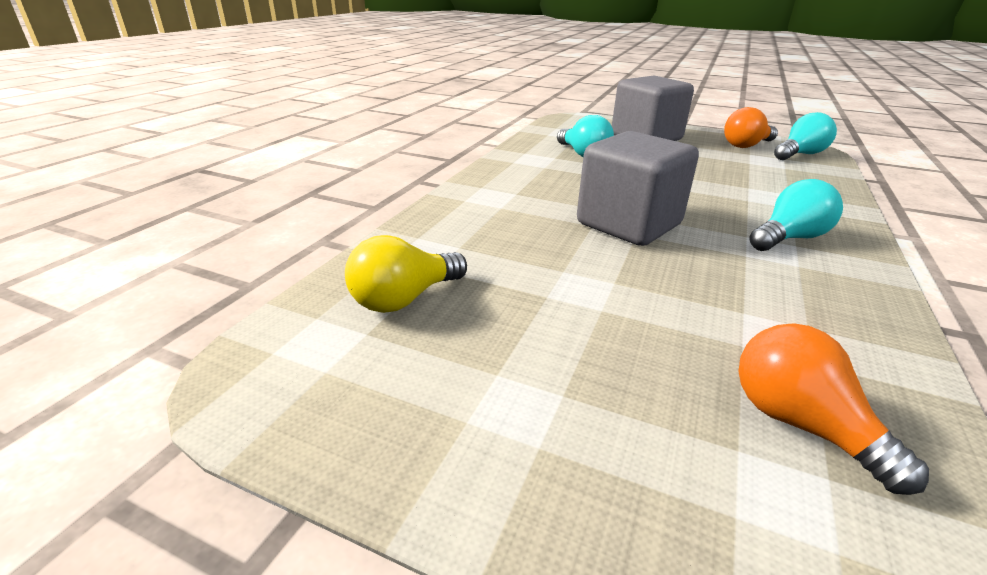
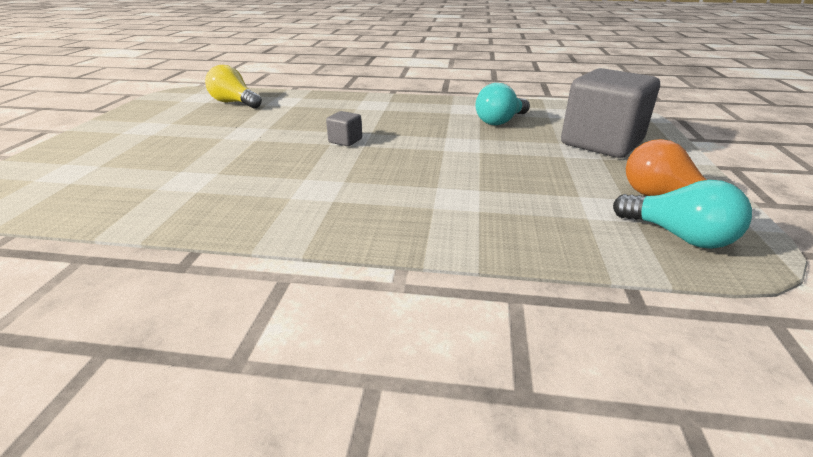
camera: 75 degrees right, 0 degrees up
grey cube [577,131,699,246] -> grey cube [326,111,362,146], size x0.41
orange light bulb [739,323,929,495] -> none
turquoise light bulb [749,179,843,251] -> none

